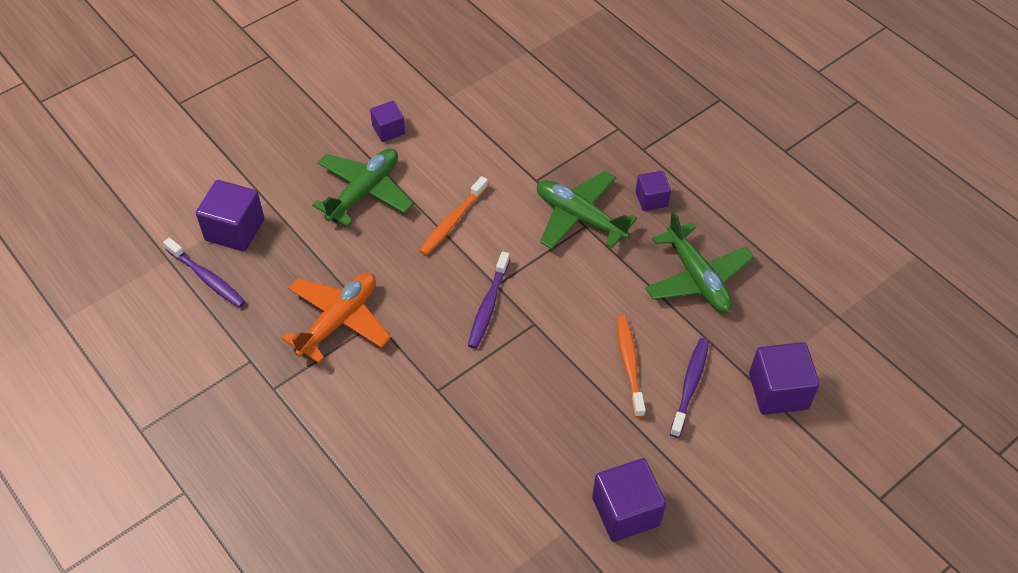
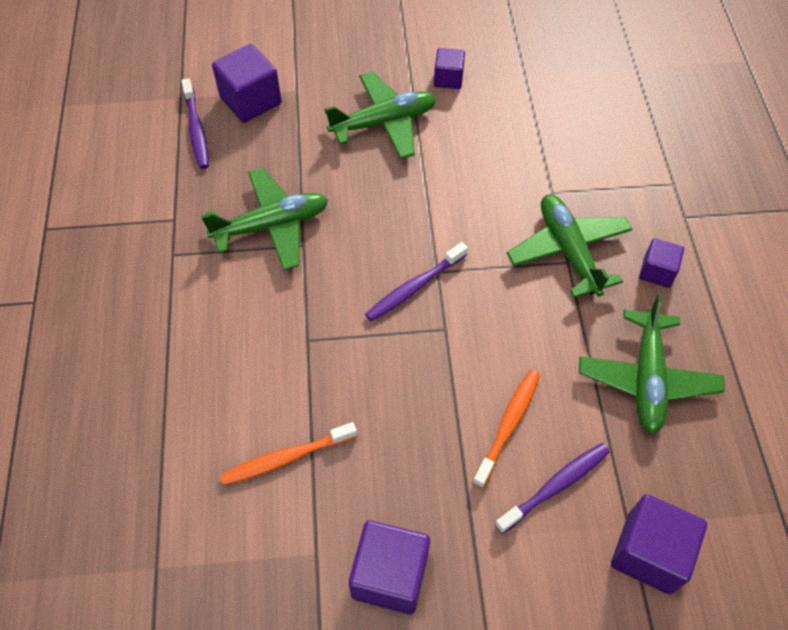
camera: 35 degrees right, 5 degrees up
orange plane [281,273,391,363] -> green plane [201,168,328,271]
orange toothbrush [419,176,488,255] -> orange toothbrush moved to [221,422,357,485]

